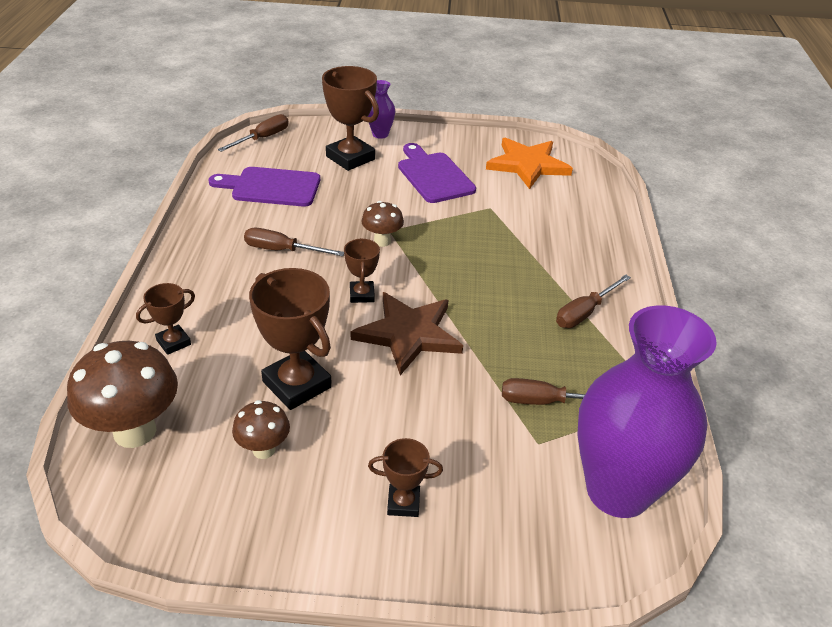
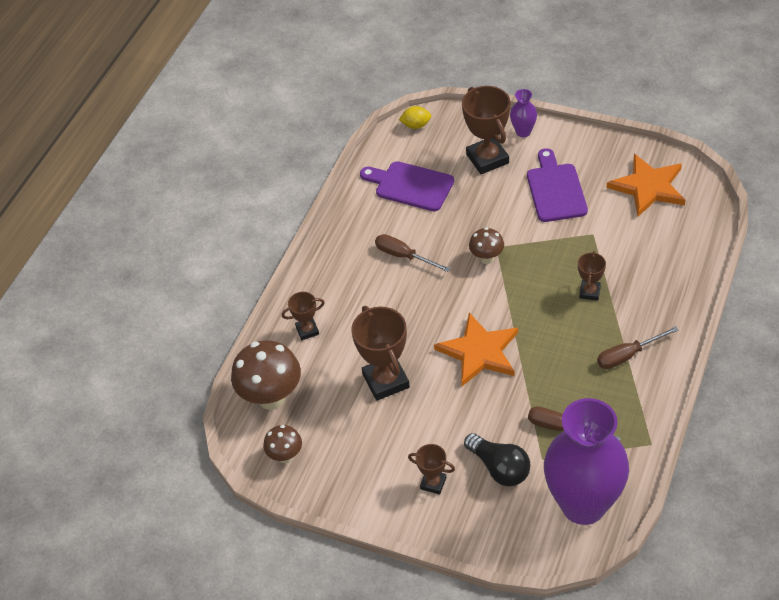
camera: 25 degrees right, 10 degrees up
brown screwdriver [218,114,289,152] -> yellow lemon [399,106,431,129]
brown mushroom [232,400,290,459] -> brown mushroom moved to [263,425,302,463]
brown trophy [344,238,380,303] -> brown trophy moved to [578,251,606,301]
brown star [351,292,463,375] -> orange star [434,313,518,386]
none -> black light bulb [464,433,530,486]

